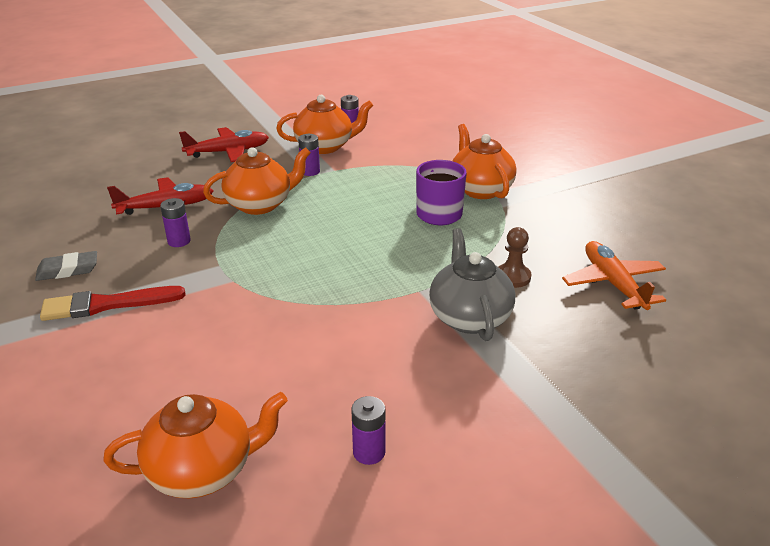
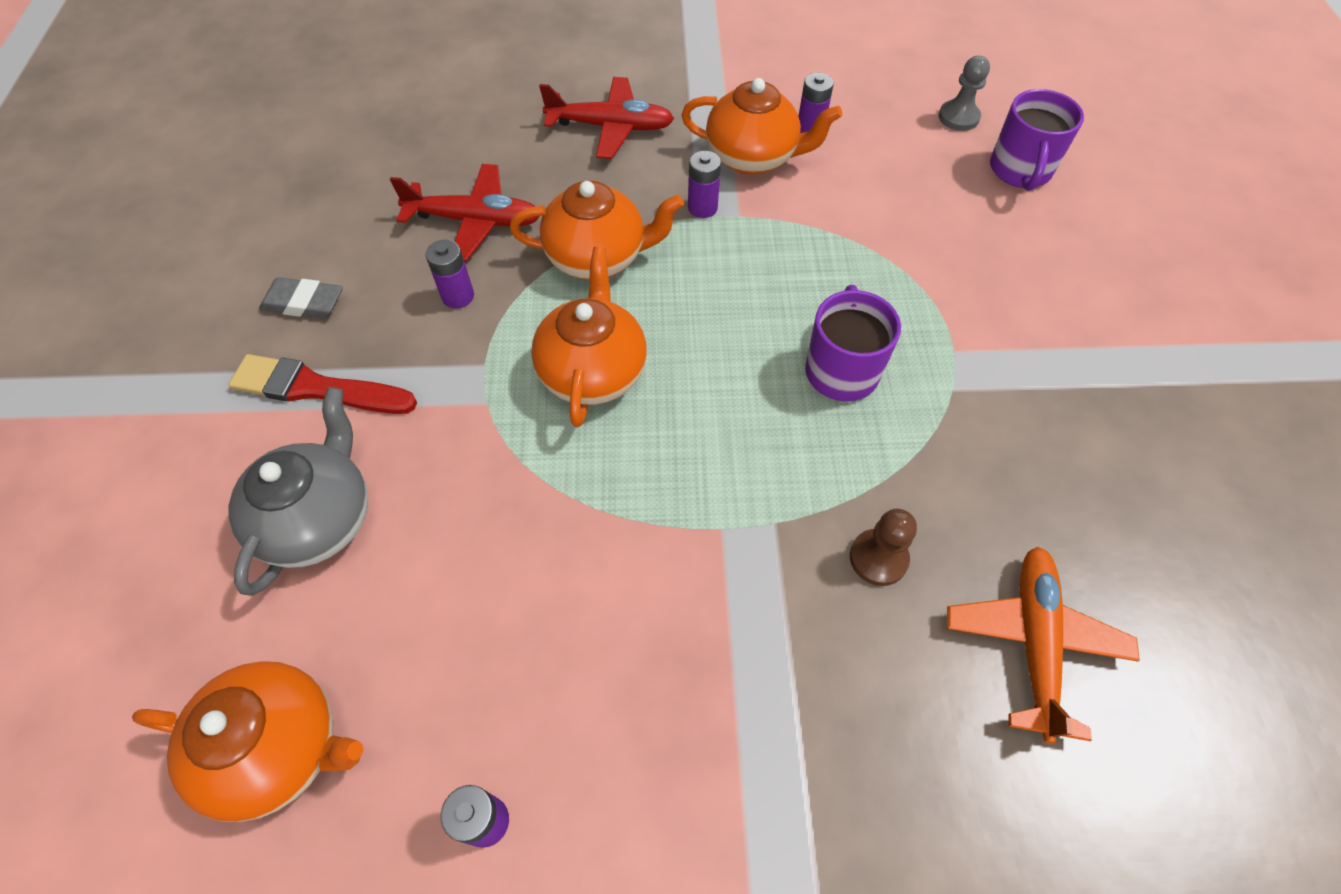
camera: 25 degrees right, 25 degrees up
grey teapot [429,228,515,341] -> grey teapot moved to [229,387,368,596]
orange teapot [453,124,516,199] -> orange teapot moved to [531,247,647,427]
none -> grey pawn [939,56,990,131]
none -> purple mug [990,89,1084,191]

